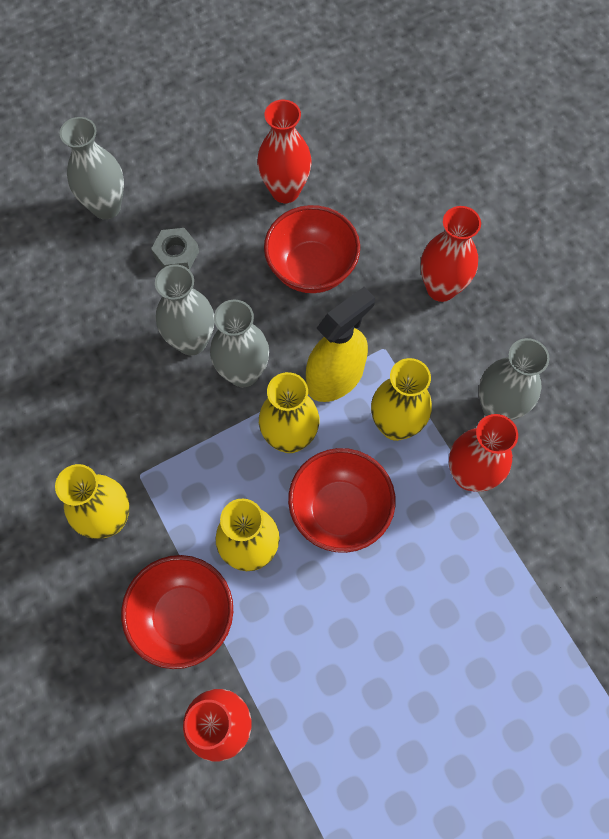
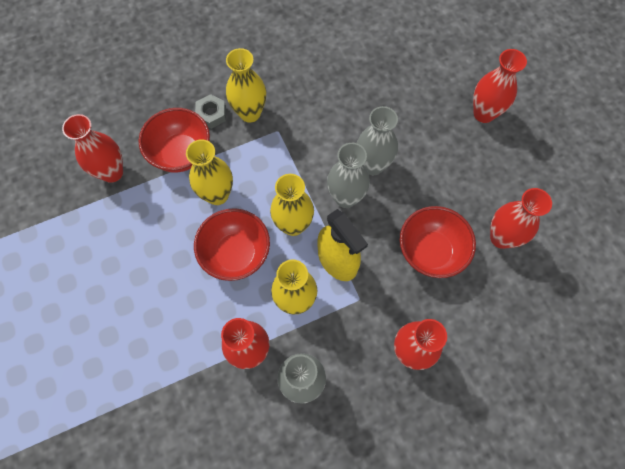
camera: 95 degrees right, 0 degrees up
grey vase [60,117,124,219] -> red vase [473,49,527,123]
grey nut [151,228,199,270] -> grey nut moved to [195,94,226,129]

